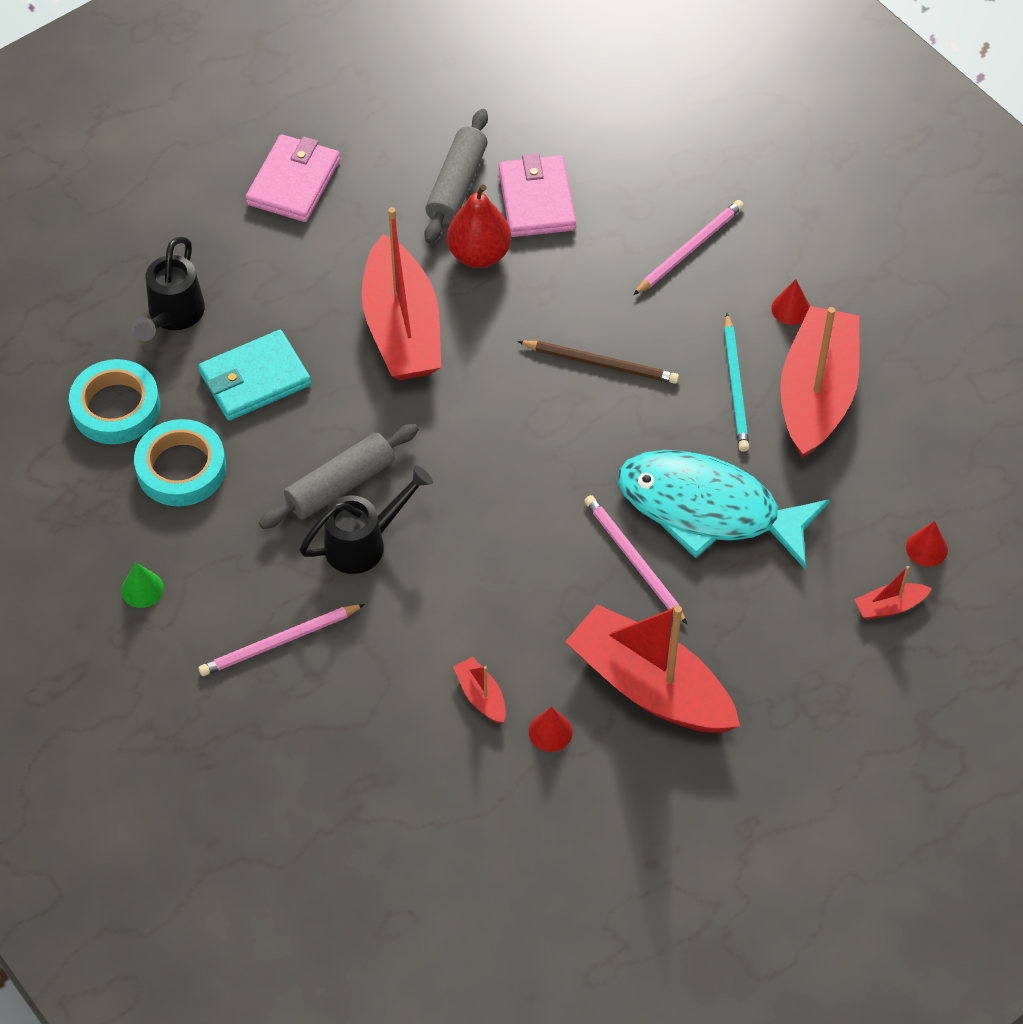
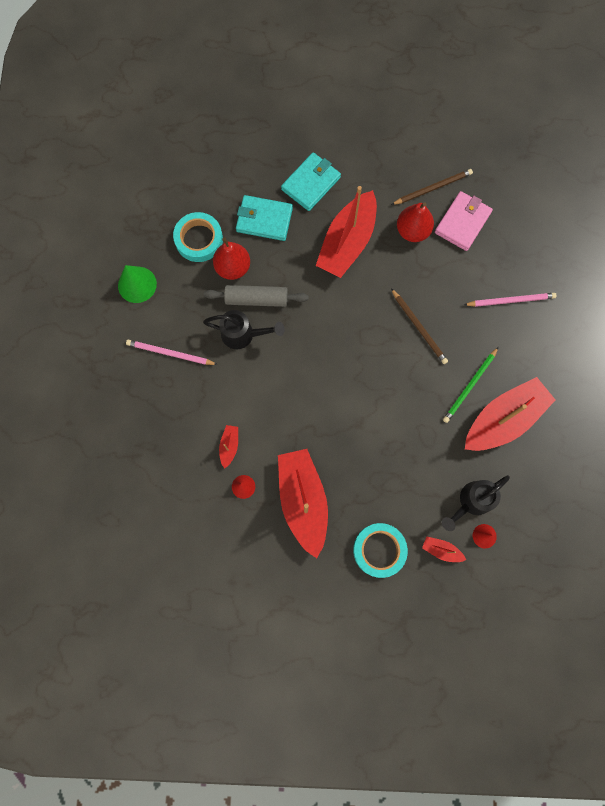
camera: 40 degrees right, 20 degrees up
turquoise tape [69,359,160,444] -> turquoise tape moved to [353,523,408,578]
green cone [121,562,164,608] -> green cone [118,265,157,303], size x1.74
black watering can [132,237,205,341] -> black watering can moved to [441,475,510,531]
pink wallet [246,134,340,222] -> none
grey rolling pin [425,109,488,244] -> brown pencil [391,169,473,205]
pink pencil [584,495,687,624] -> none
turquoise fish [617,450,830,569] -> none
turquoise pencil [724,313,749,452] -> green pencil [443,347,498,423]
red cone [771,279,810,325] -> none
none -> red pear [213,238,250,280]
none -> turquoise wallet [281,152,341,211]

